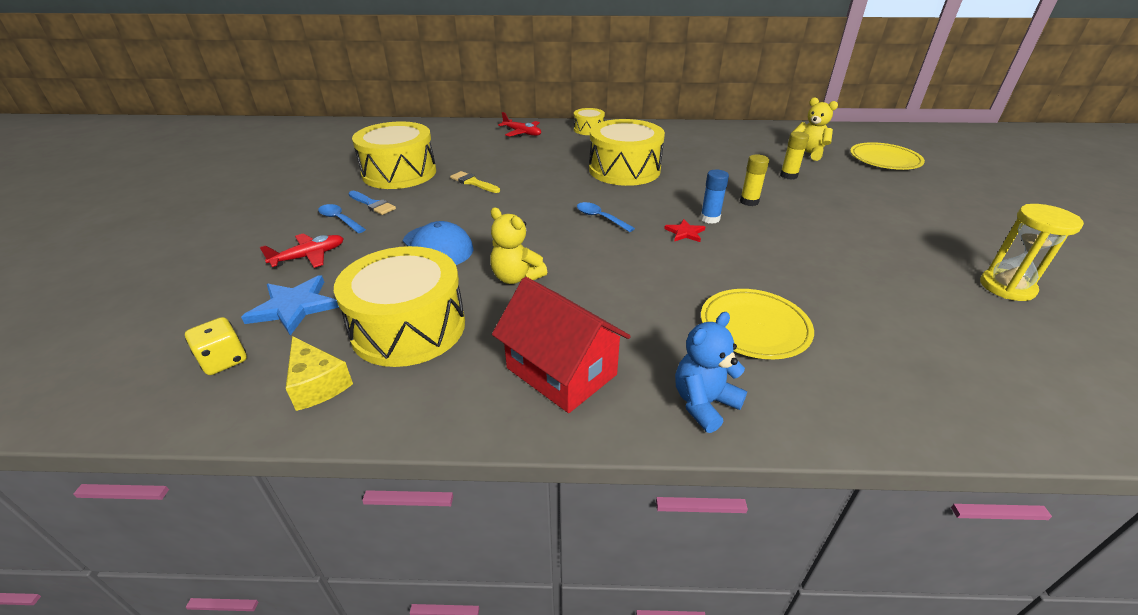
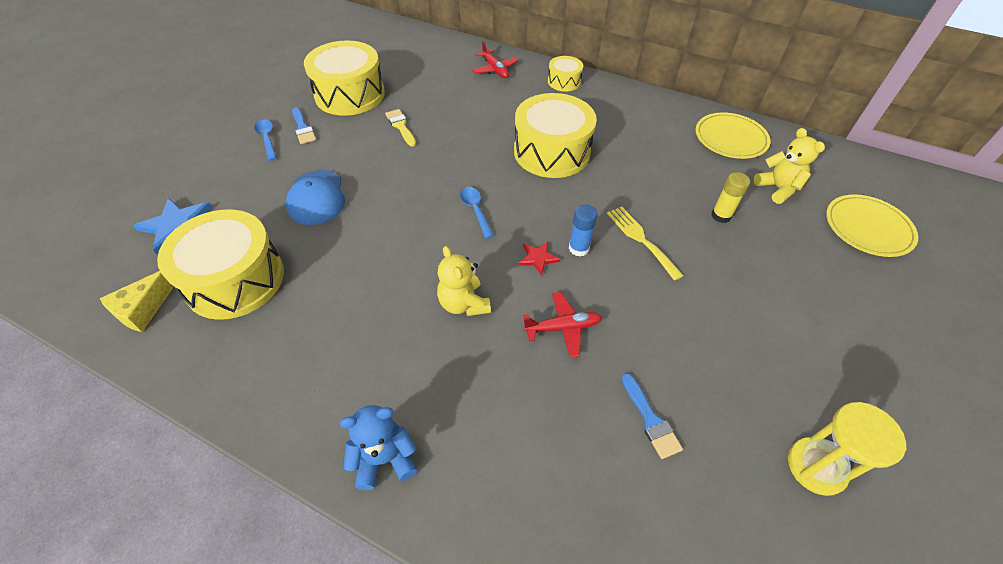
camera: 25 degrees right, 15 degrees up
yellow dice [185,317,247,375] -> none
red plane [260,233,344,268] -> red plane moved to [523,292,602,358]
yellow cheese [286,336,353,411] -> yellow cheese turned 45 degrees clockwise [100,271,174,332]
yellow teddy bear [490,207,547,284] -> yellow teddy bear moved to [437,246,491,316]
red house [492,277,631,413] -> none
yellow plate [701,289,814,359] -> yellow plate moved to [695,112,771,159]
yellow glue stick [740,154,769,206] -> yellow fork [607,207,684,281]
none -> blue brush [621,373,683,459]

